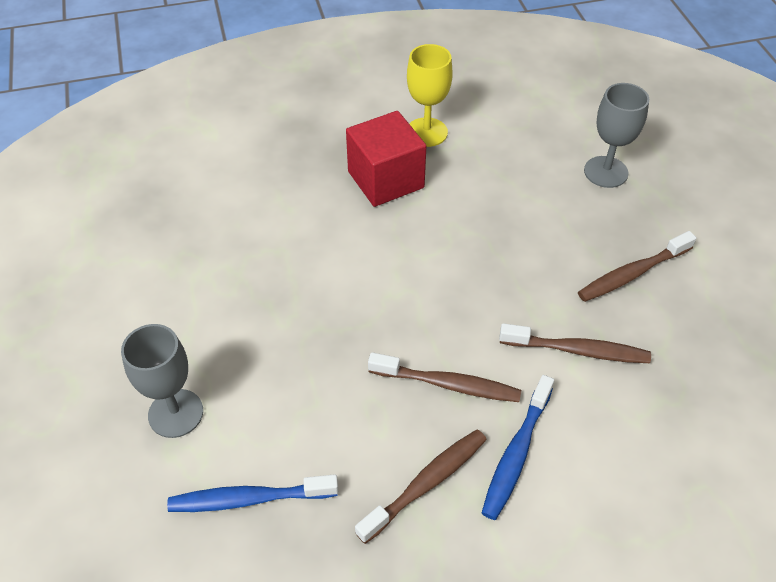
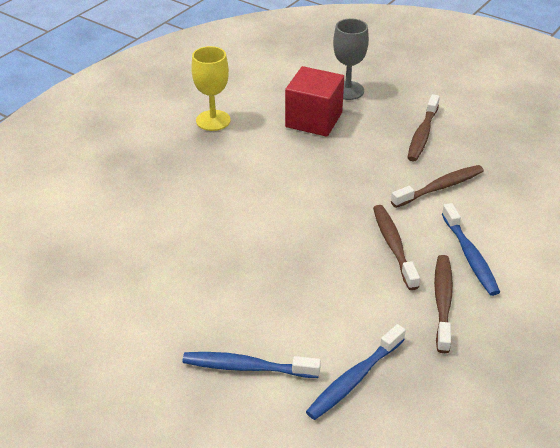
camera: 40 degrees left, 10 degrees down
grey goblet [121,324,203,438] -> blue toothbrush [182,352,321,378]
red cube [346,111,426,207] -> red cube moved to [285,66,344,137]
brown toothbrush [368,352,521,402] -> brown toothbrush turned 75 degrees counterclockwise [373,205,420,290]

